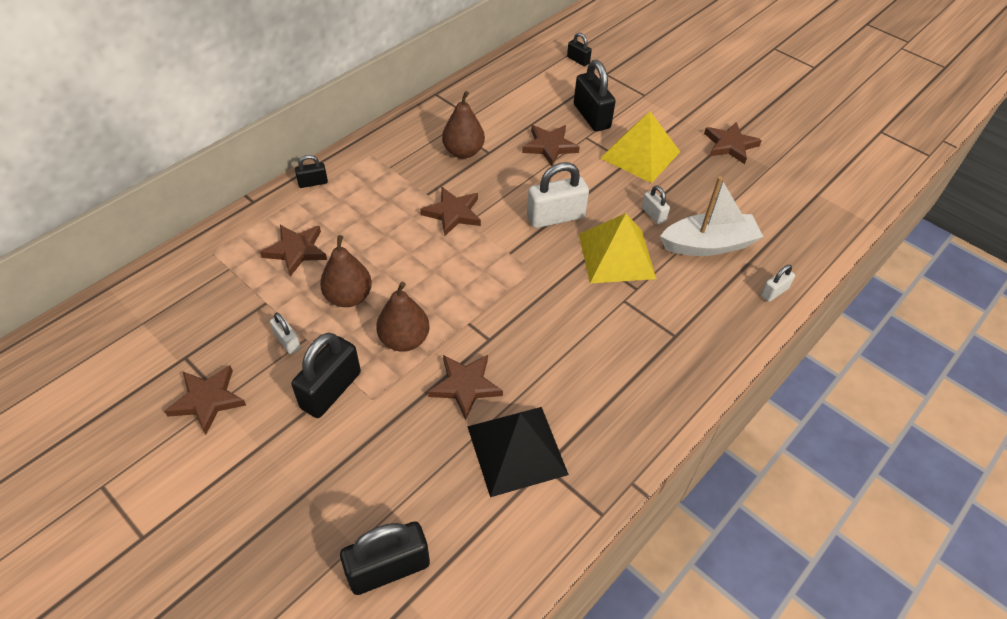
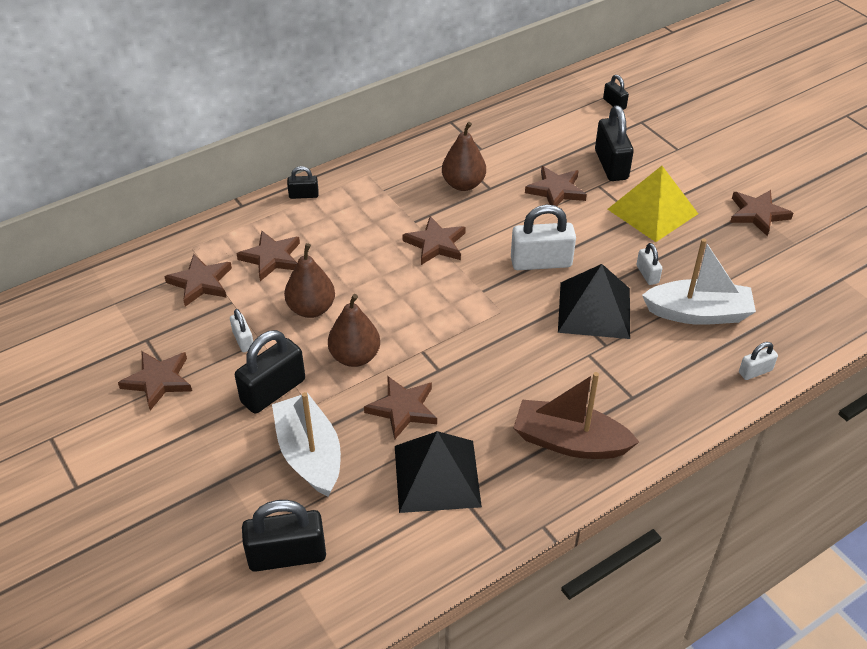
camera: 15 degrees right, 5 degrees down
yellow pyramid [579,213,656,283] -> black pyramid [558,264,630,339]
none -> brown star [164,254,232,307]
none -> white boat [272,392,341,496]
none -> brown boat [513,372,639,459]

